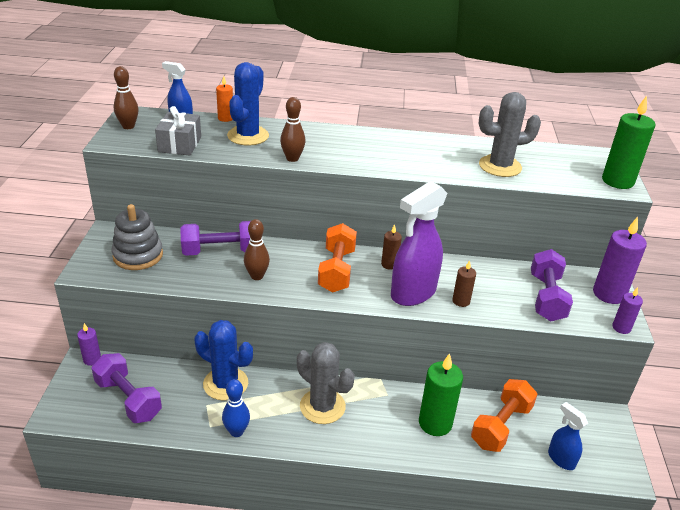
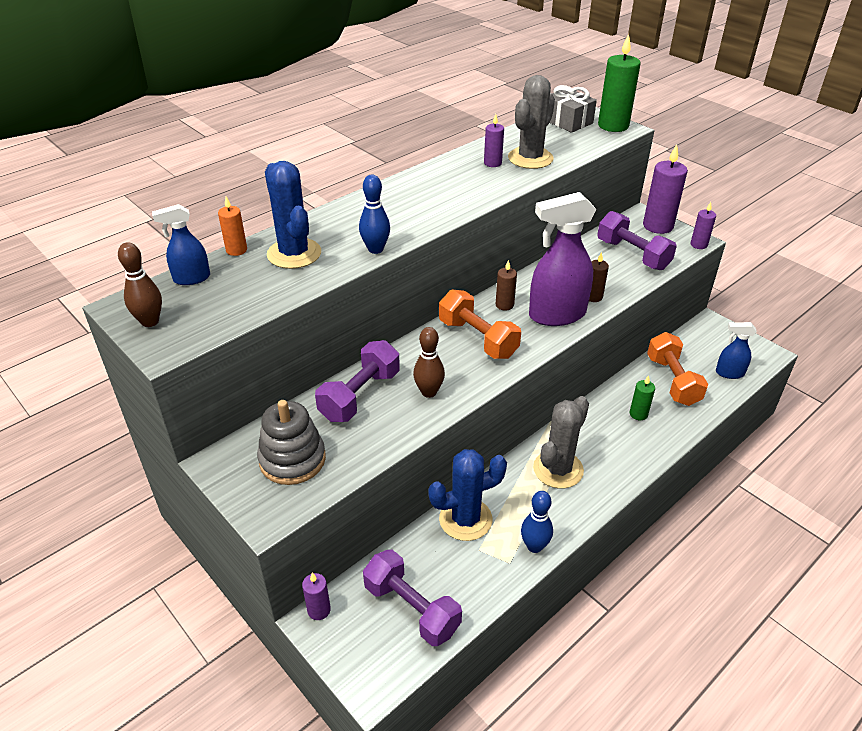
camera: 45 degrees left, 5 degrees up
purple dumbbell [91,353,162,423] -> purple dumbbell turned 45 degrees clockwise [363,550,462,646]
grey gift [155,106,201,155] -> grey gift moved to [549,85,597,133]
brown bowling pin [280,97,306,162] -> blue bowling pin [359,175,390,254]
grey cactus [297,342,354,424] -> grey cactus turned 45 degrees counterclockwise [533,396,589,488]
purple spray bottle [391,181,447,306] -> purple spray bottle turned 75 degrees clockwise [529,192,596,326]
green candle [419,353,463,436] -> green candle [630,375,655,420], size x0.54
none -> purple candle [484,114,504,167]

